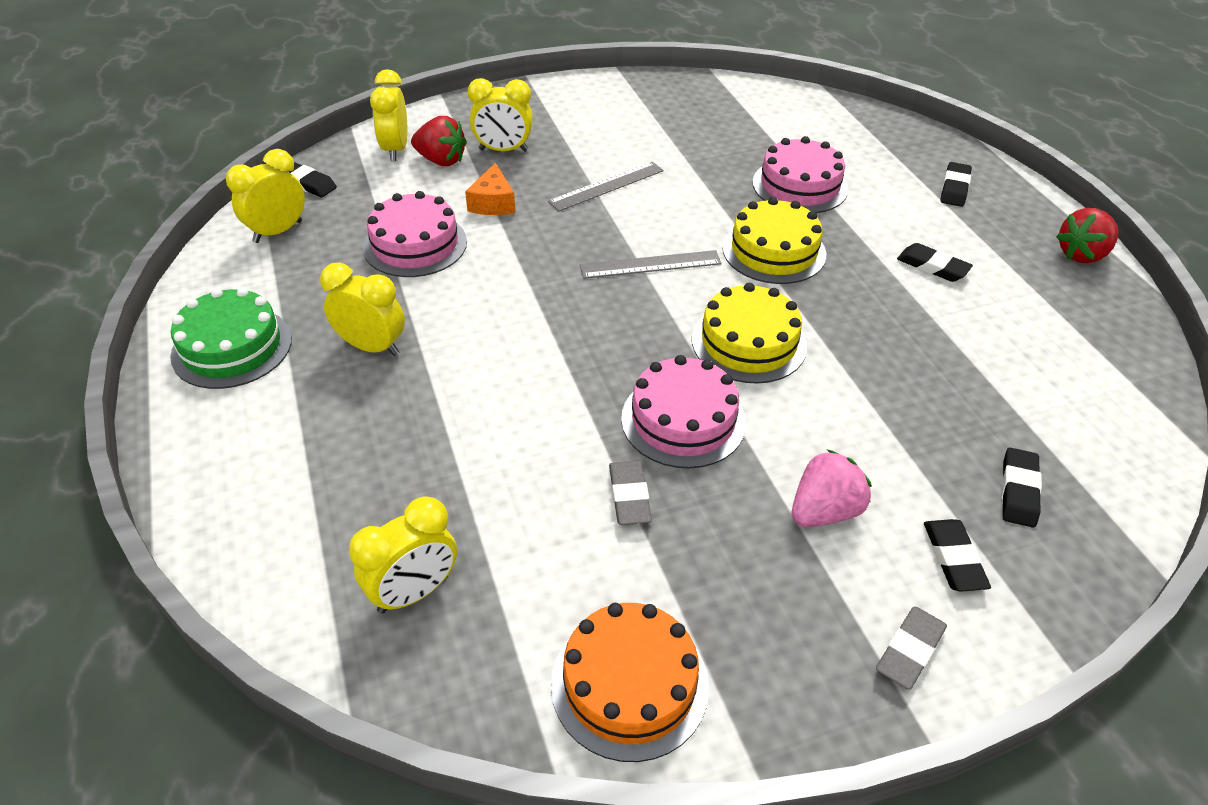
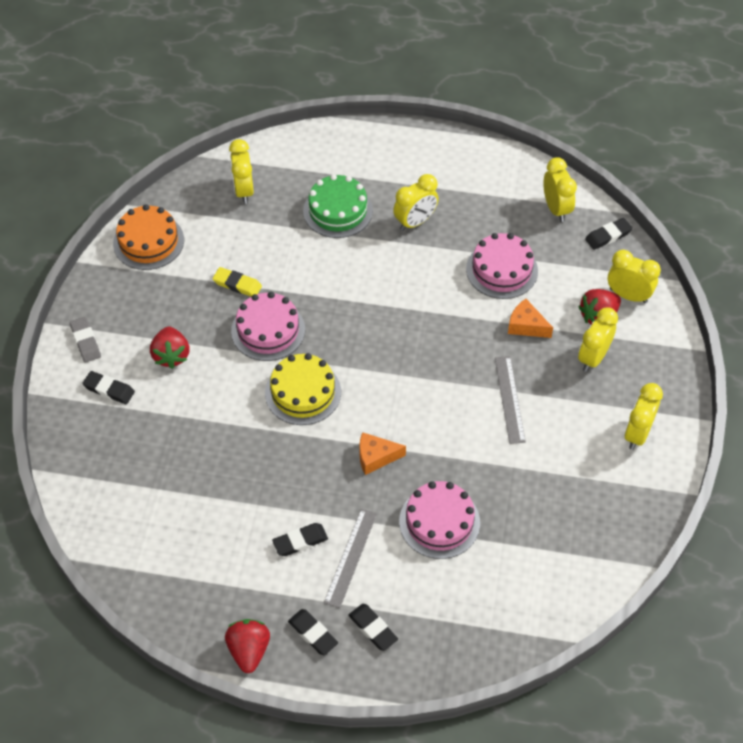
camera: 120 degrees right, 10 degrees up
green cake [170,287,292,389] -> green cake moved to [303,174,373,238]
grey ruler [580,250,722,279] -> grey ruler moved to [324,509,377,608]
grey eraser [609,461,652,525] -> yellow eraser [213,267,262,297]
yellow cake [722,197,826,284] -> orange cheese [359,432,406,475]
pink strawberry [792,449,872,527] -> red strawberry [150,327,190,369]
black eraser [1001,448,1042,528] -> black eraser moved to [288,609,338,655]
none -> yellow clock [624,383,663,450]

